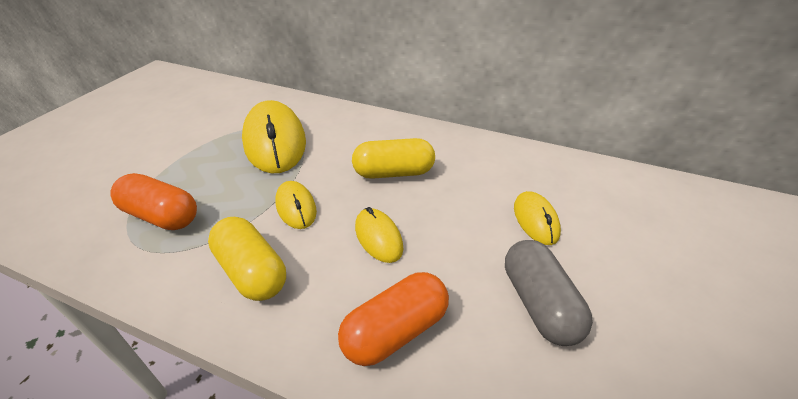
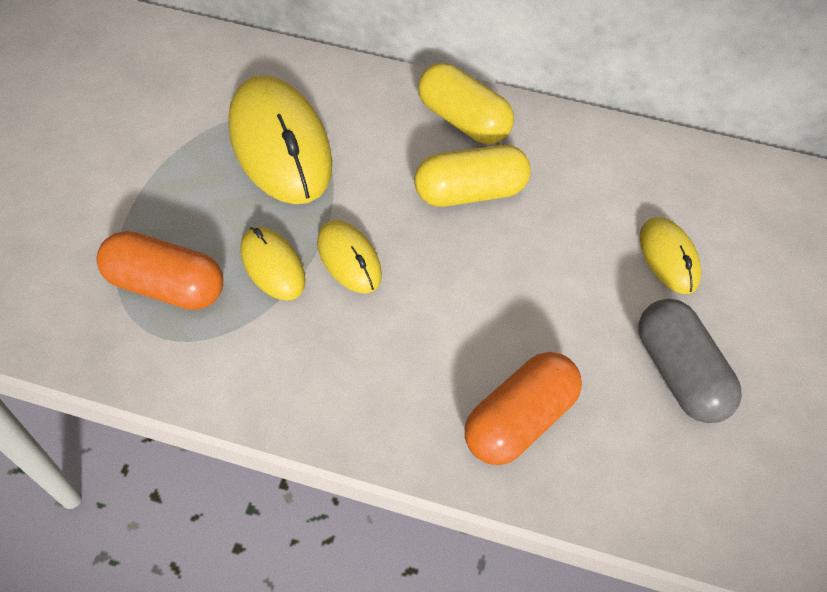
camera: 10 degrees left, 15 degrees up
yellow capsule [208,217,286,301] -> yellow capsule moved to [418,63,514,144]
yellow mouse [355,207,403,263] -> yellow mouse moved to [241,227,306,300]

